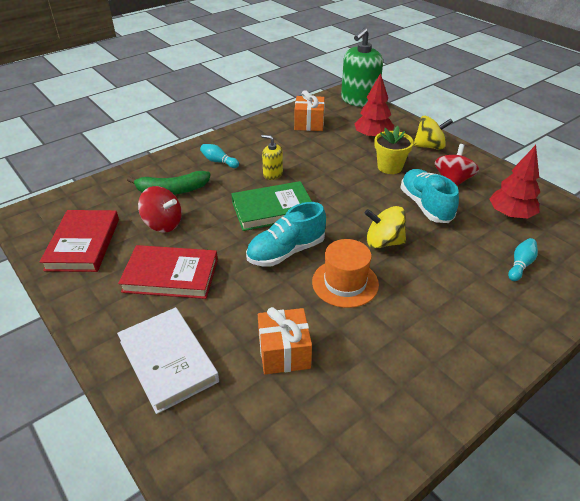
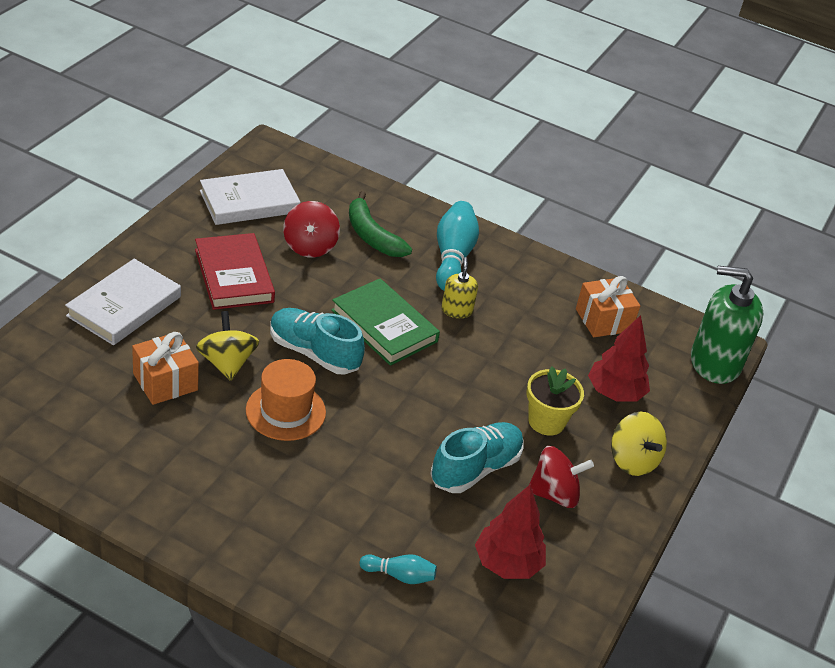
camera: 60 degrees right, 0 degrees up
red book [40,210,119,272] -> white book [200,169,301,225]
turquoise bowling pin [200,144,239,168] -> turquoise bowling pin [436,201,479,291], size x1.88
yellow spinning top [364,206,406,249] -> yellow spinning top moved to [196,311,259,381]

